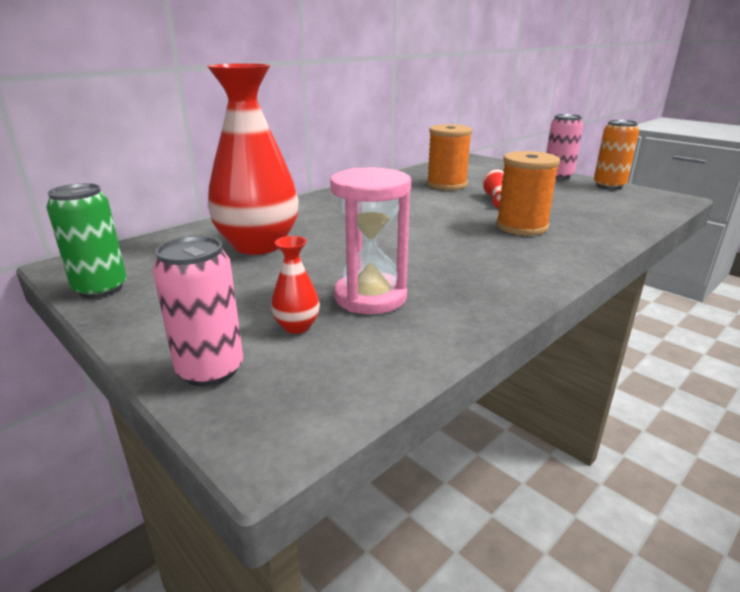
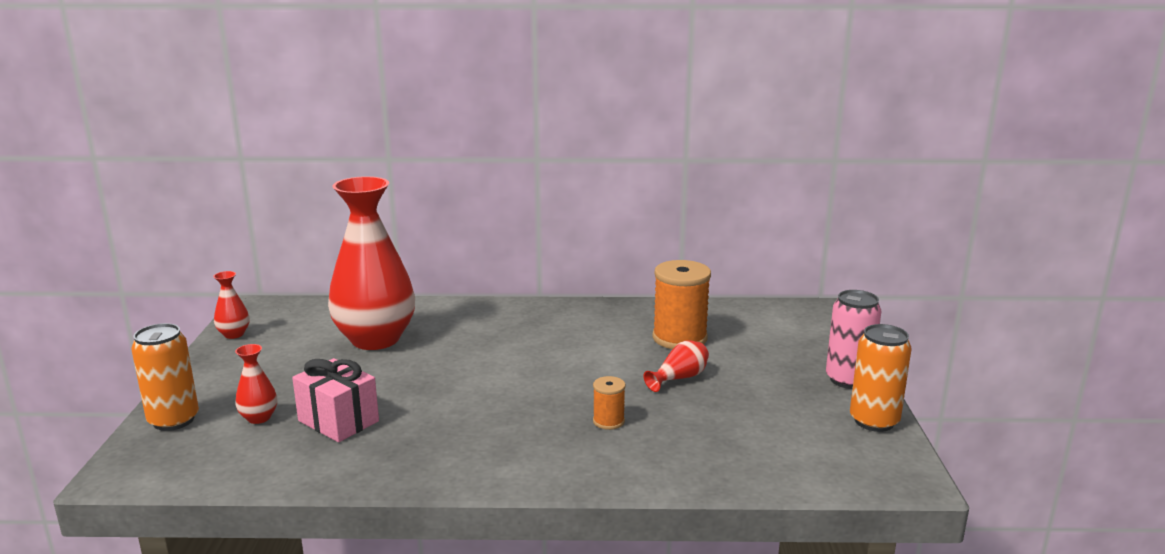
camera: 45 degrees right, 5 degrees down
green can [47,183,127,298] -> red vase [213,271,250,339]
pink can [153,236,243,387] -> orange can [131,323,199,431]
pink hourglass [330,168,411,314] -> pink gift [292,358,379,442]
orange spool [496,151,560,236] -> orange spool [593,376,626,430], size x0.49

